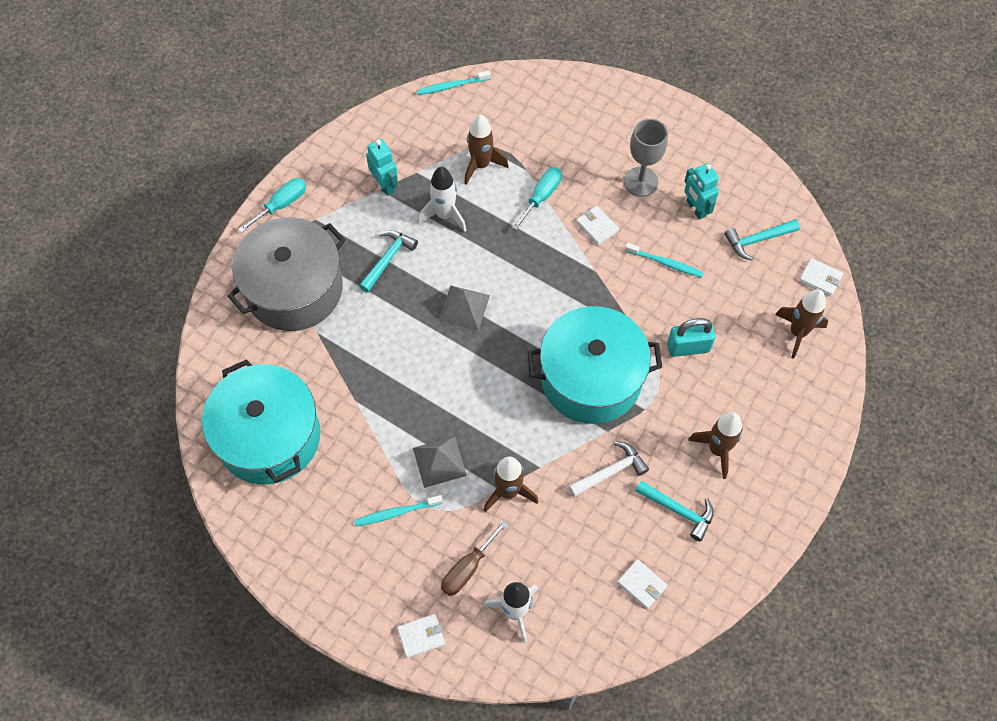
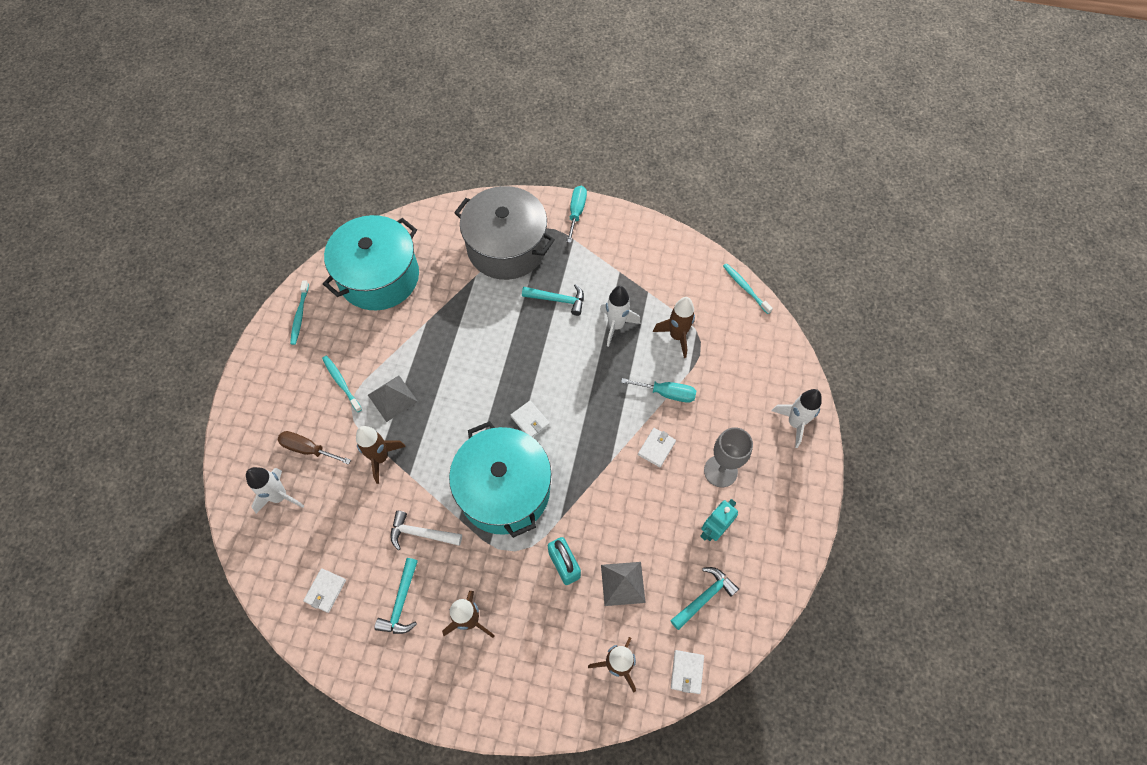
camera: 70 degrees right, 0 degrees up
turquoise screwdriver [238,178,306,233] -> turquoise screwdriver turned 105 degrees counterclockwise [567,186,587,243]
turquoise robot [366,139,398,196] -> none
white wallet [397,614,445,658] -> white wallet moved to [510,401,550,437]
grey pyramid [439,286,490,331] -> grey pyramid moved to [601,562,646,606]
white hammer [569,441,649,497] -> white hammer turned 150 degrees clockwise [390,511,462,550]
turquoise toothbrush [625,243,704,278] -> turquoise toothbrush moved to [290,280,309,345]
turquoise hammer [725,219,800,261] -> turquoise hammer turned 90 degrees clockwise [670,567,739,630]
none -> white rocket [771,389,822,448]

